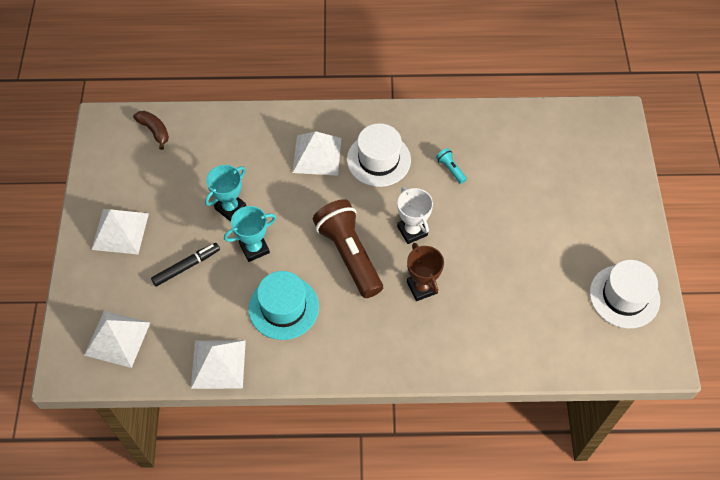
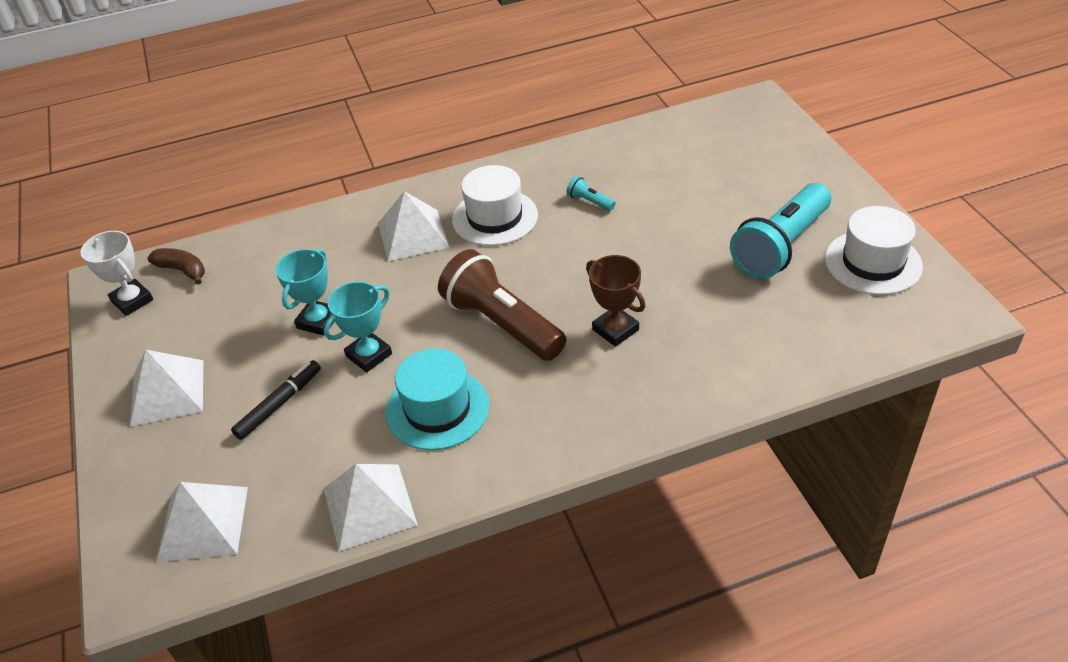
camera: 15 degrees left, 15 degrees down
white trophy [397,187,433,244] -> white trophy moved to [80,231,153,316]
none -> turquoise flashlight [730,183,831,279]

